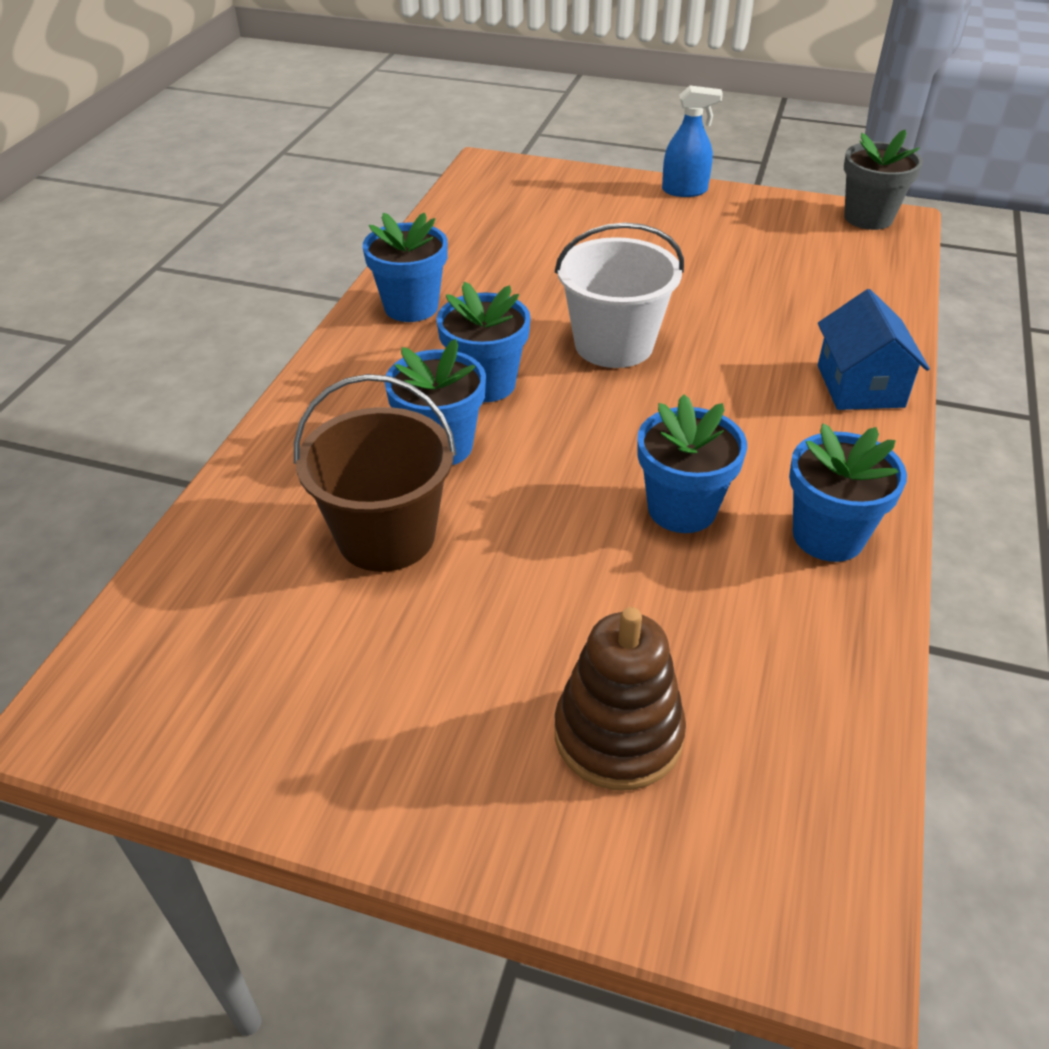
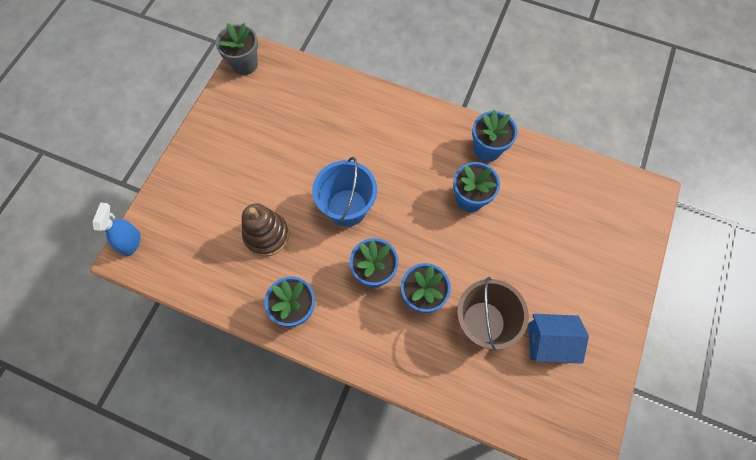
camera: 85 degrees left, 25 degrees up
white bucket [555,223,684,368] -> blue bucket [312,157,377,227]
brown stacking toy [555,607,686,790] -> brown stacking toy moved to [242,203,289,257]
blue spray bottle [662,85,723,197] -> blue spray bottle moved to [93,202,141,256]
blue house [818,289,930,410] -> blue house moved to [528,314,589,364]

